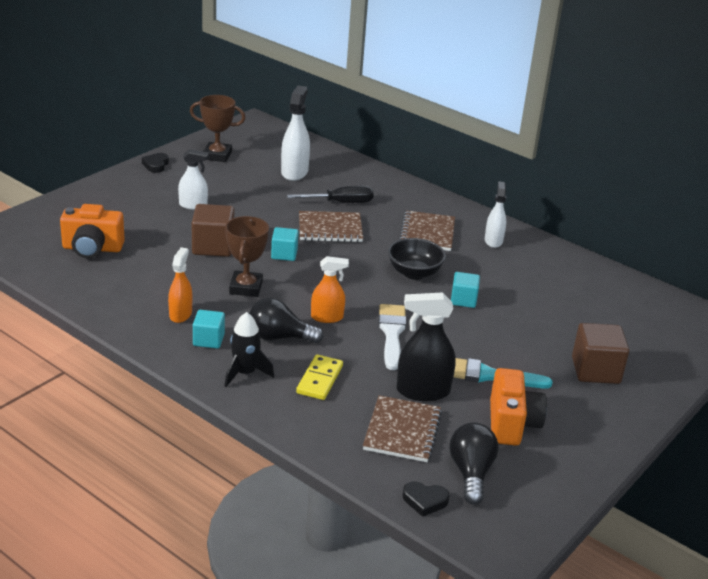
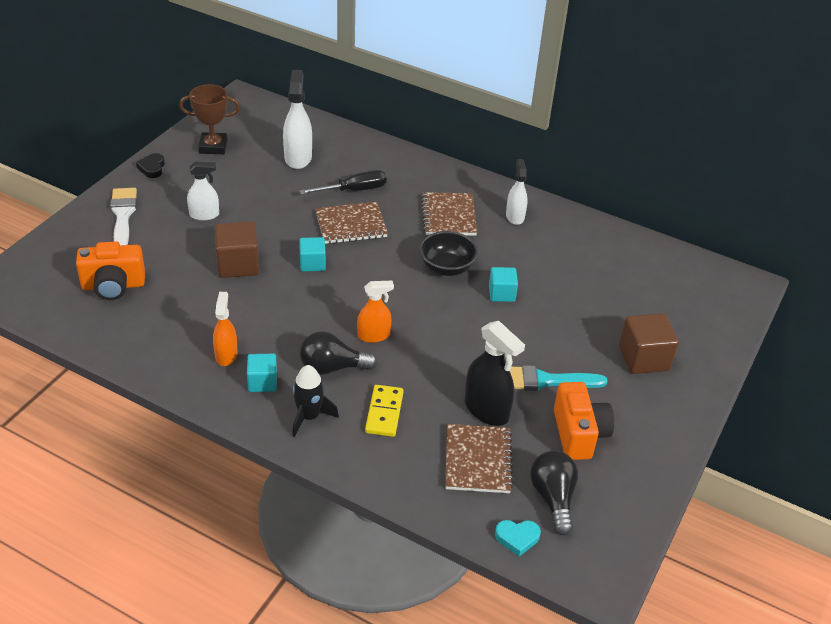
camera: 10 degrees left, 10 degrees up
brown trophy [225,216,269,297] -> none
white brush [378,304,406,370] -> white brush moved to [110,188,137,246]
black spray bottle [396,292,456,401] -> black spray bottle turned 120 degrees counterclockwise [465,321,525,426]
black heart [403,482,450,517] -> turquoise heart [495,520,541,556]

